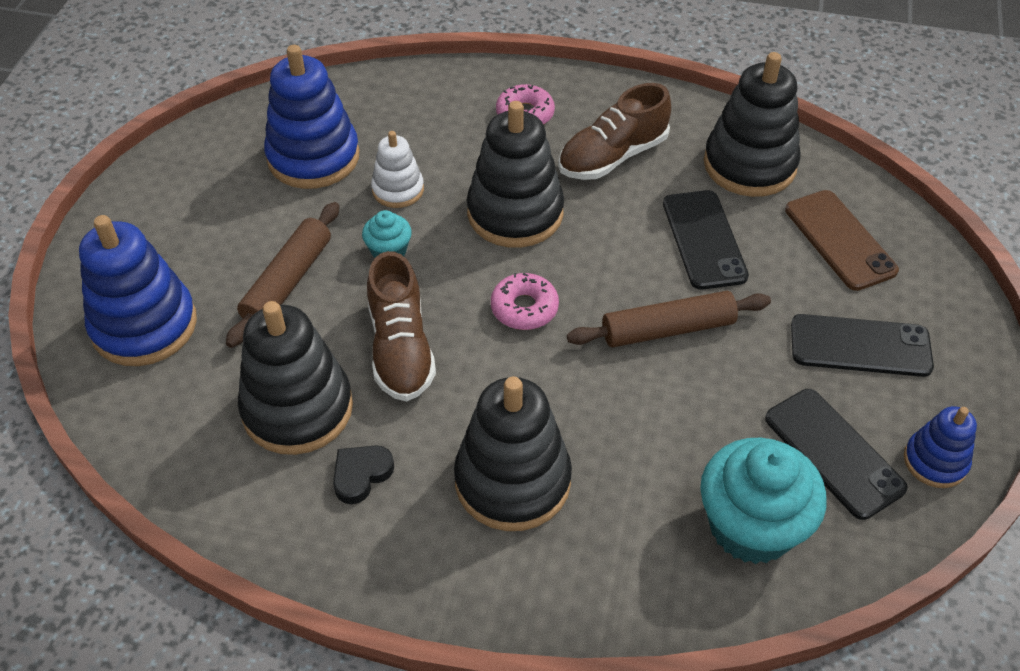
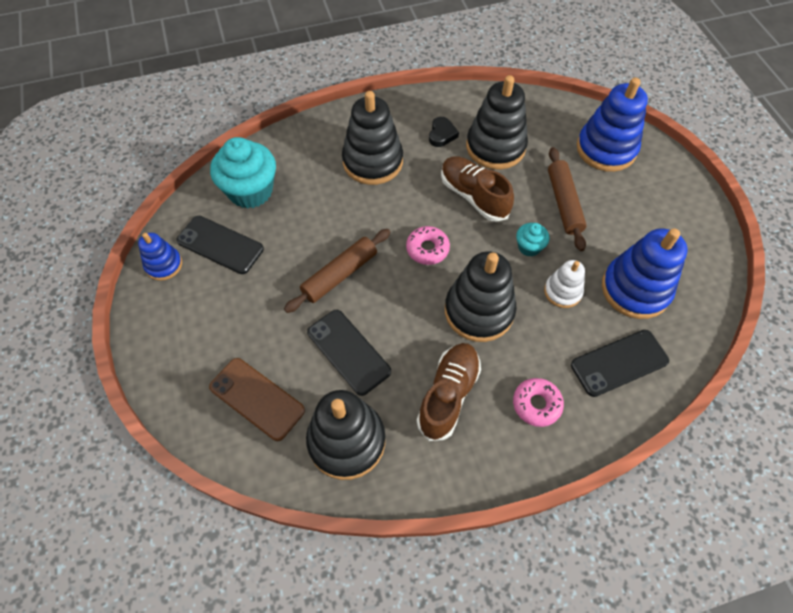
camera: 150 degrees right, 10 degrees up
black phone [791,314,934,377] -> black phone moved to [571,330,669,397]

